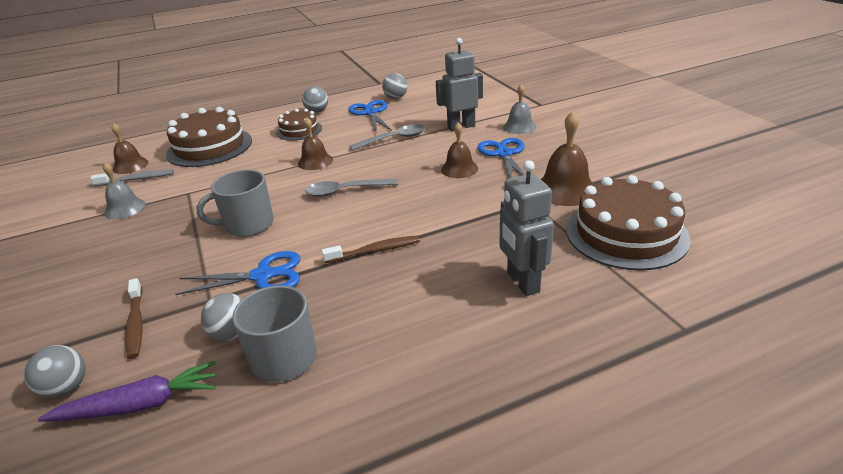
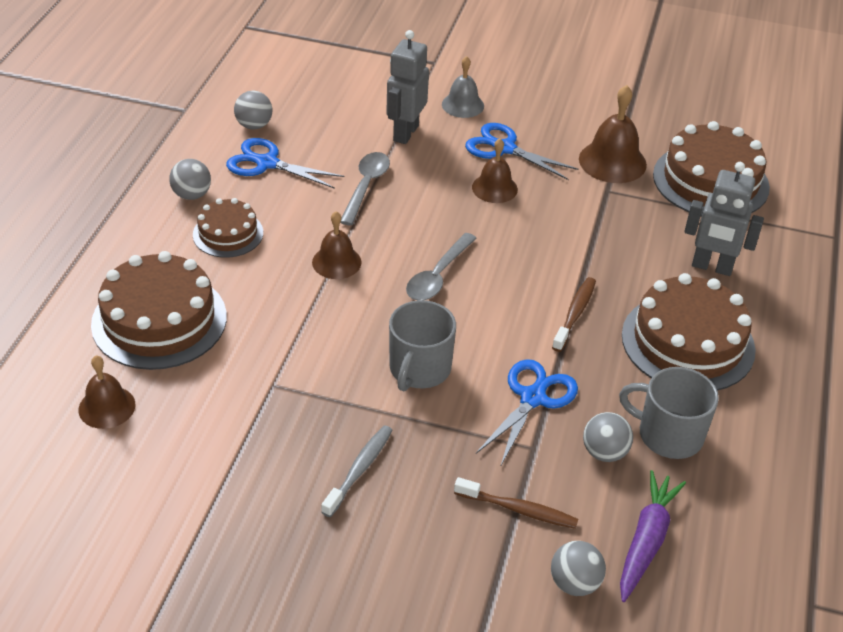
camera: 55 degrees left, 10 degrees up
grey toothbrush [90,169,174,186] -> grey toothbrush moved to [321,426,393,517]
grey bell [103,162,145,219] -> none
none -> brown cake [622,273,756,391]

